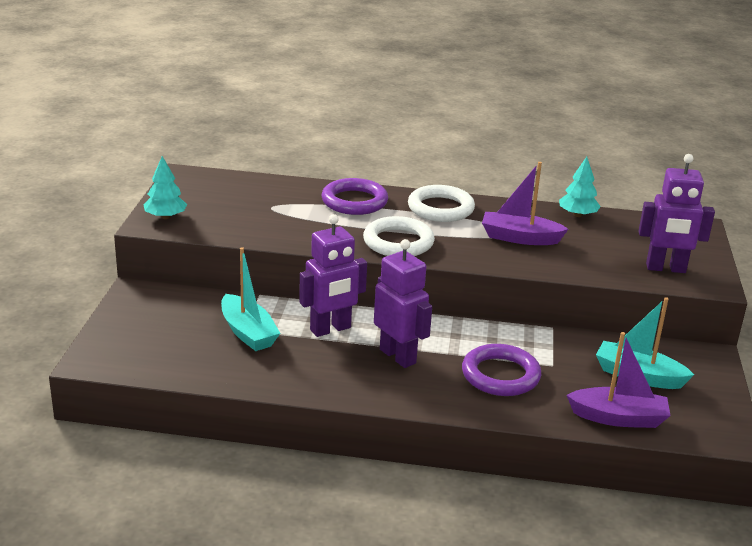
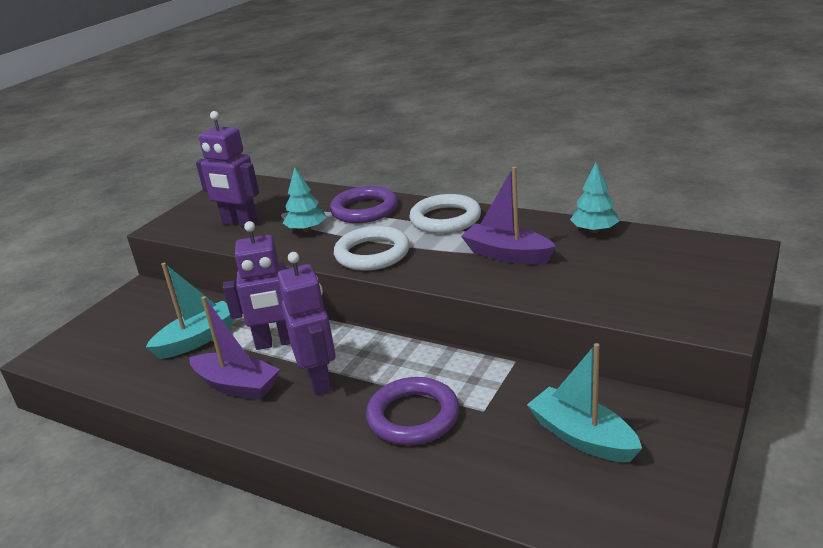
camera: 25 degrees right, 0 degrees up
turquoise tree [143,156,187,219] -> turquoise tree moved to [283,167,326,232]
turquoise boat [221,247,280,351] -> turquoise boat turned 120 degrees counterclockwise [146,263,234,359]
purple boat [567,332,671,428] -> purple boat moved to [189,296,280,400]
purple robot [639,154,715,273] -> purple robot moved to [196,111,259,227]

